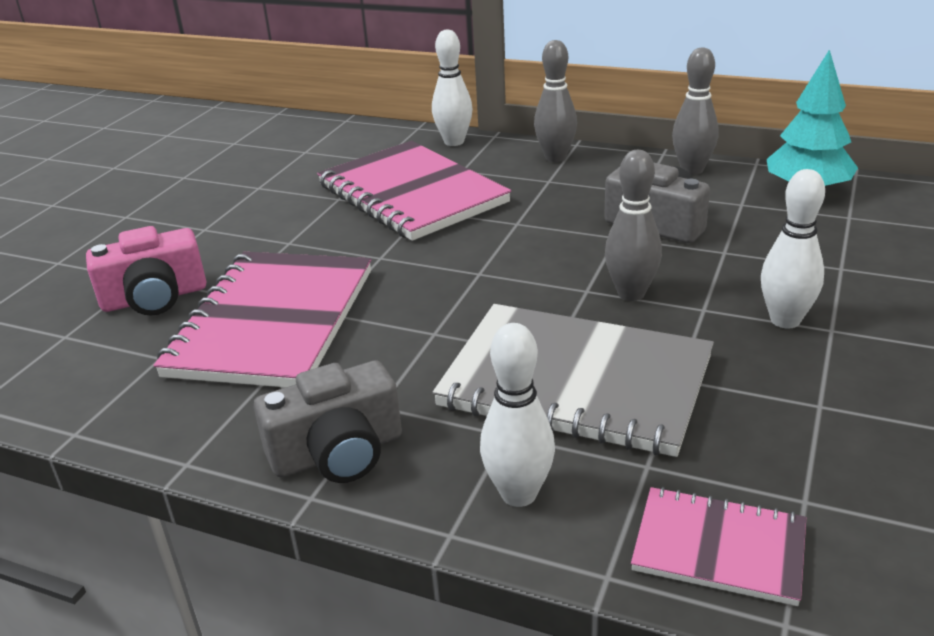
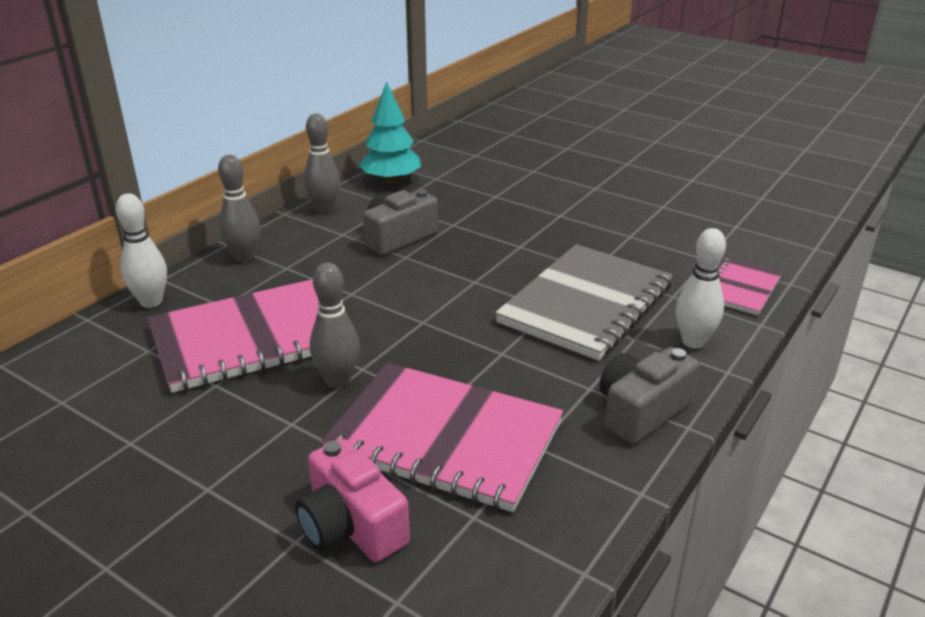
camera: 80 degrees left, 0 degrees up
pink camera [86,226,206,316] -> pink camera turned 150 degrees clockwise [295,438,410,562]
grey camera [254,360,402,483] -> grey camera turned 120 degrees counterclockwise [599,347,700,444]
grey bowling pin [605,150,662,301] -> grey bowling pin moved to [310,263,360,388]
white bowling pin [761,169,825,328] -> none

